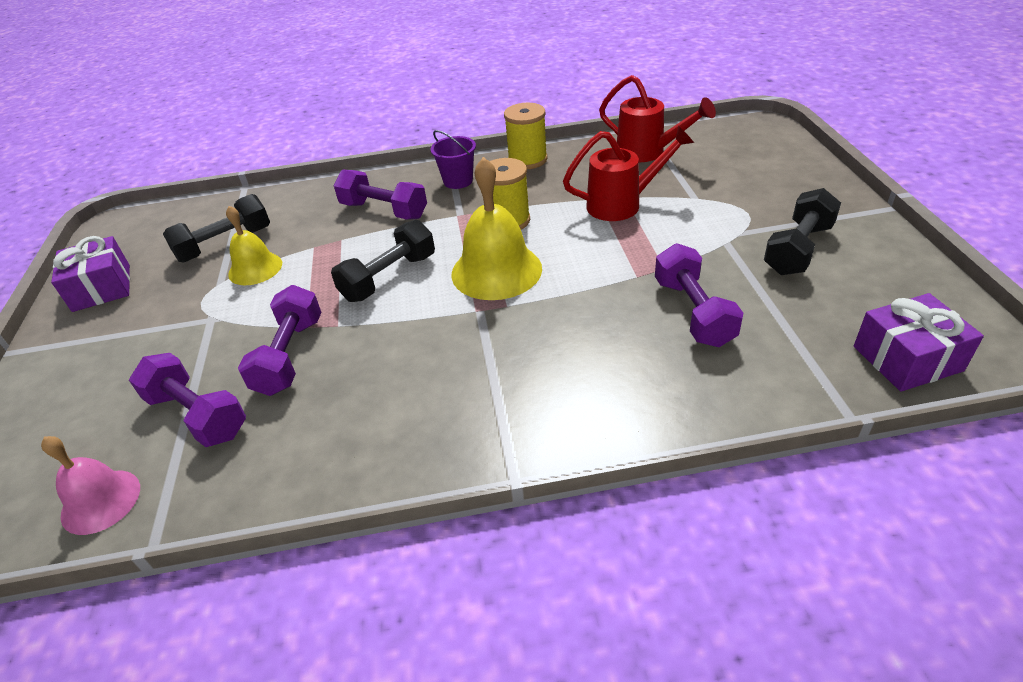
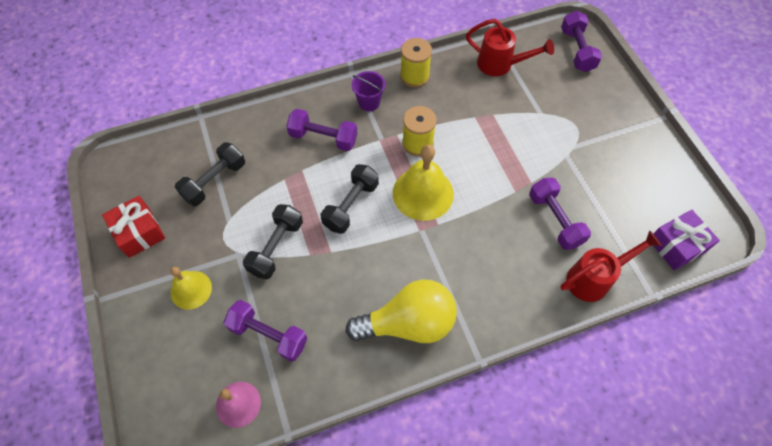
camera: 15 degrees left, 20 degrees up
purple gift [51,236,130,312] -> red gift [102,196,165,258]
yellow bell [226,206,282,285] -> yellow bell moved to [170,267,212,310]
purple dumbbell [238,285,321,396] -> purple dumbbell moved to [561,11,602,72]
red watering can [563,125,694,221] -> red watering can moved to [560,230,662,302]
black dumbbell [764,188,841,275] -> black dumbbell moved to [243,204,303,279]
none -> yellow light bulb [346,280,457,343]

